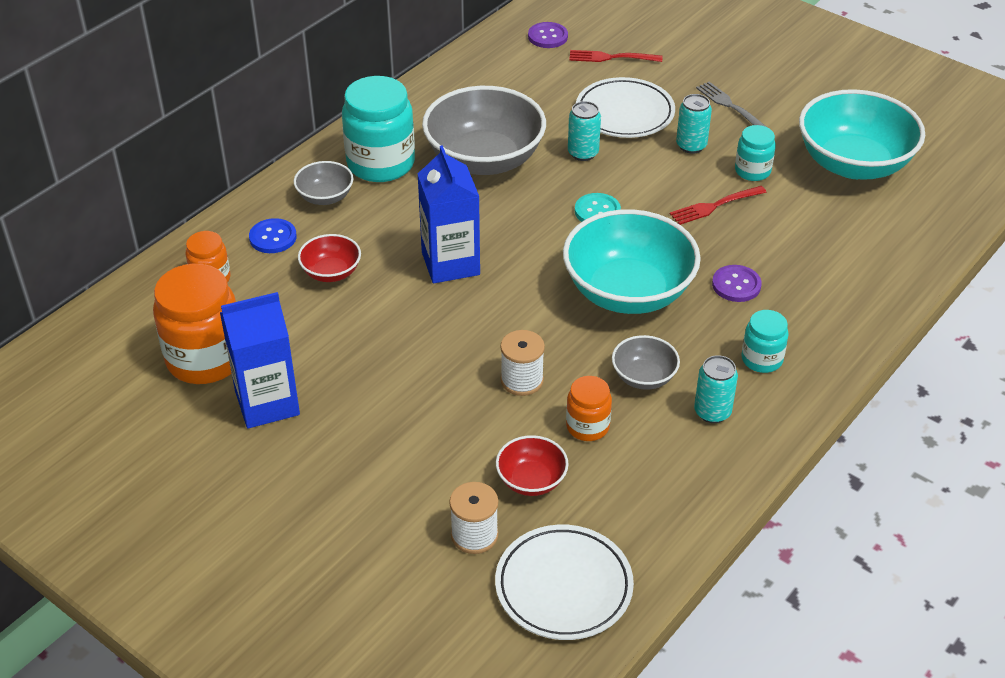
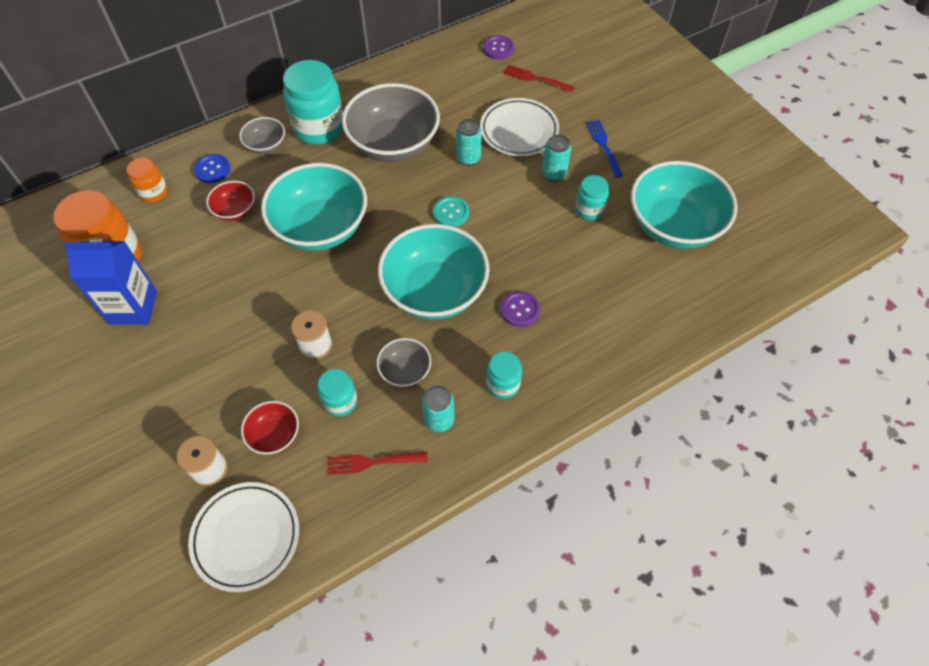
camera: 20 degrees right, 15 degrees up
blue carton [418,145,480,283] -> turquoise bowl [261,163,367,251]
orange jar [566,376,612,441] -> turquoise jar [318,369,357,416]
red fork [670,186,767,225] -> red fork moved to [327,452,428,475]
grey fork [696,82,768,128] -> blue fork [586,119,623,178]

